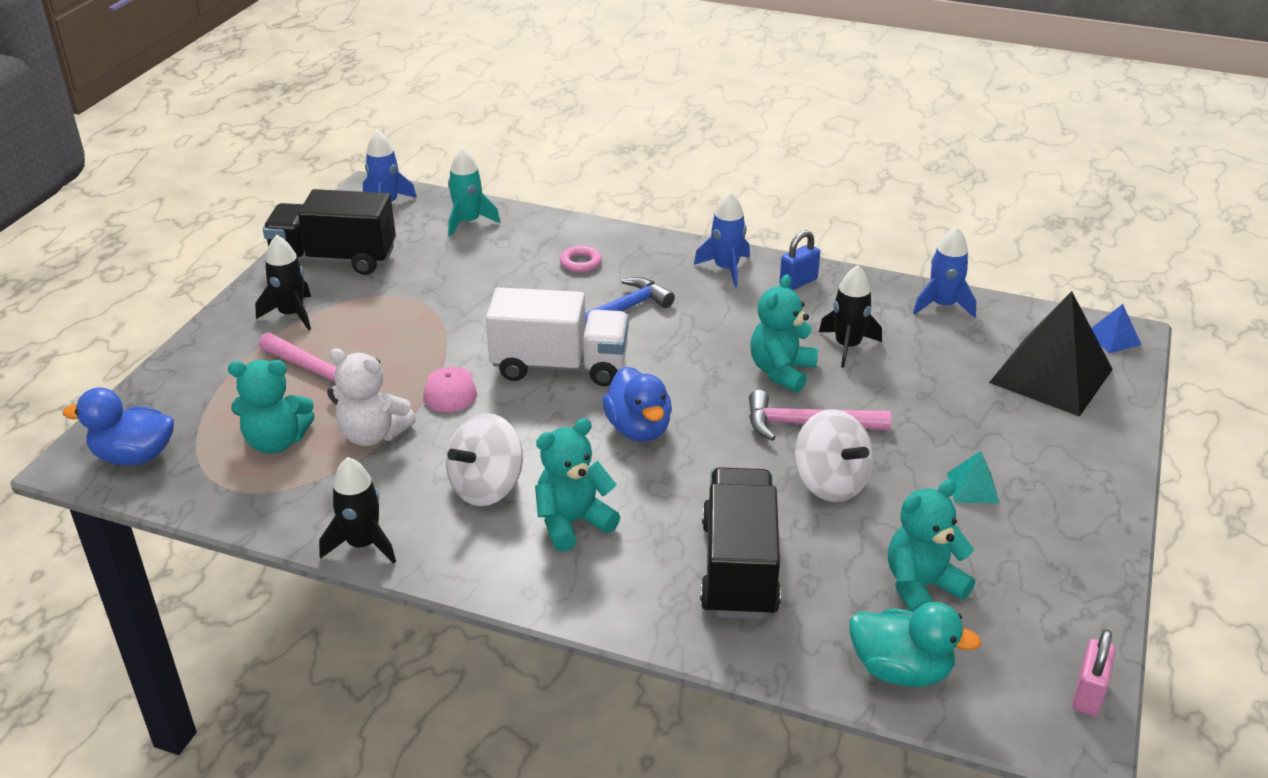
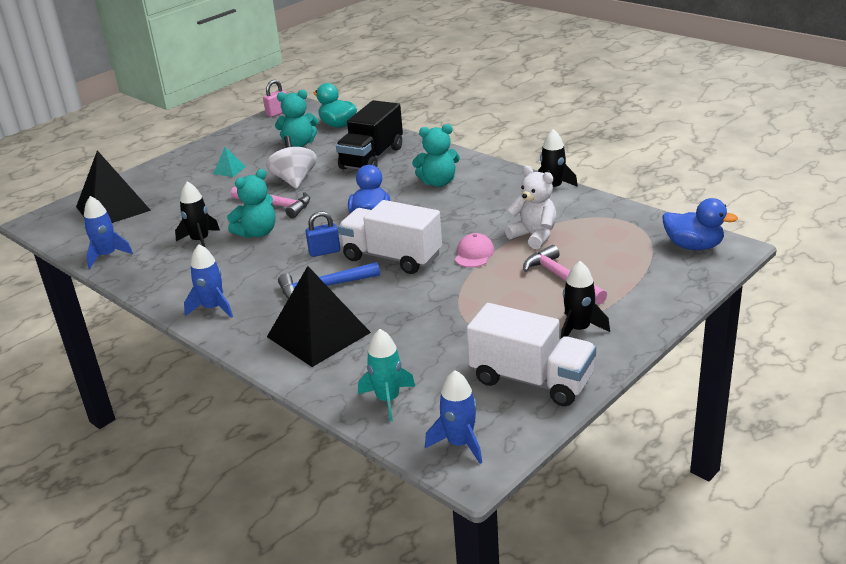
camera: 155 degrees left, 5 degrees down
turquoise teddy bear [228,360,315,454] -> none
black truck [263,189,396,275] -> white truck [467,303,596,406]
white spinning top [446,413,523,506] -> none
pink ring [560,245,602,273] -> black pyramid [267,266,371,367]
blue padlock [779,230,820,290] -> blue padlock moved to [305,211,340,257]
blue pyramid [1092,304,1141,353] -> none

